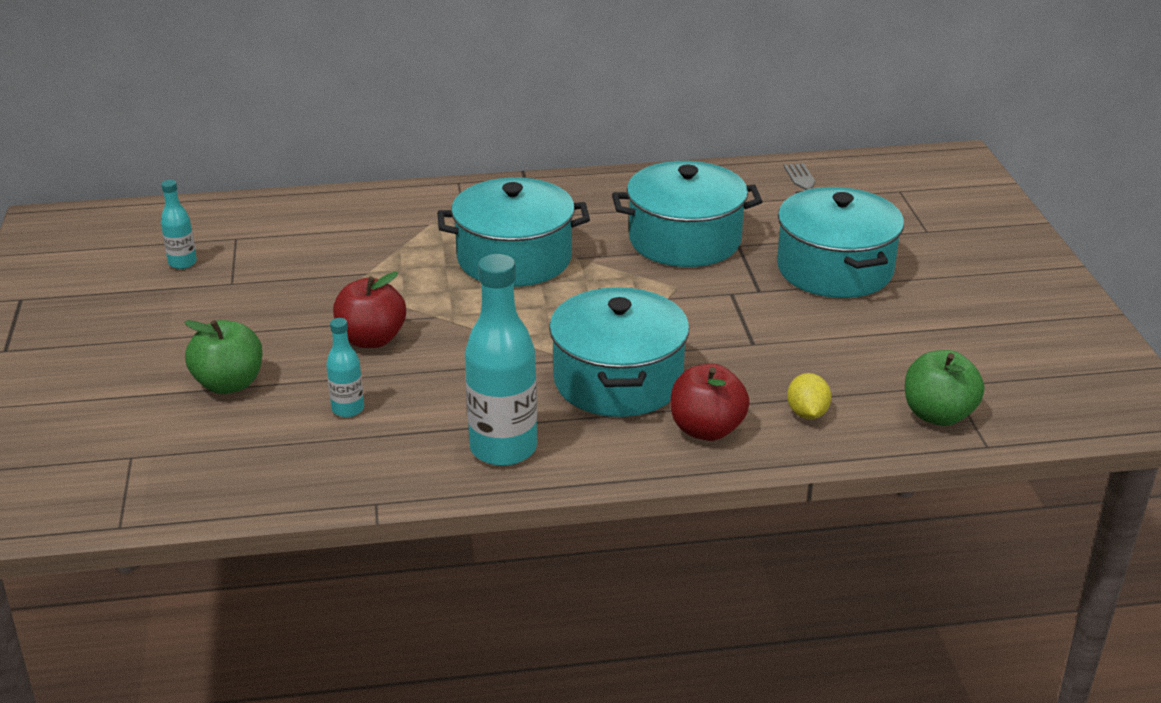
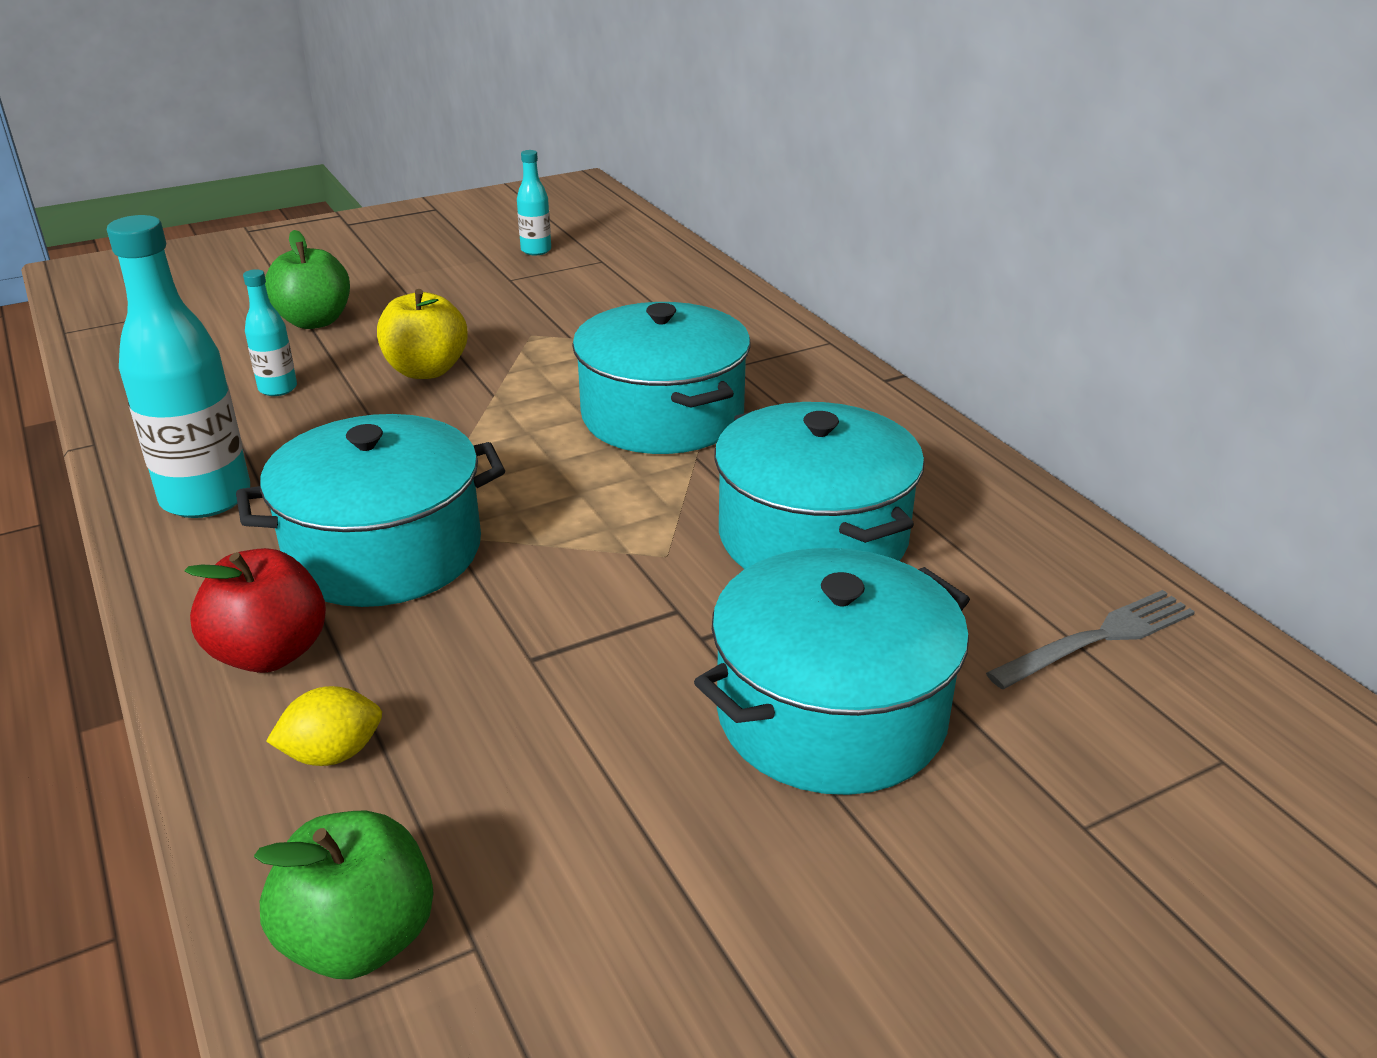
camera: 70 degrees right, 0 degrees up
red apple [333,272,406,348] -> yellow apple [377,289,468,379]

